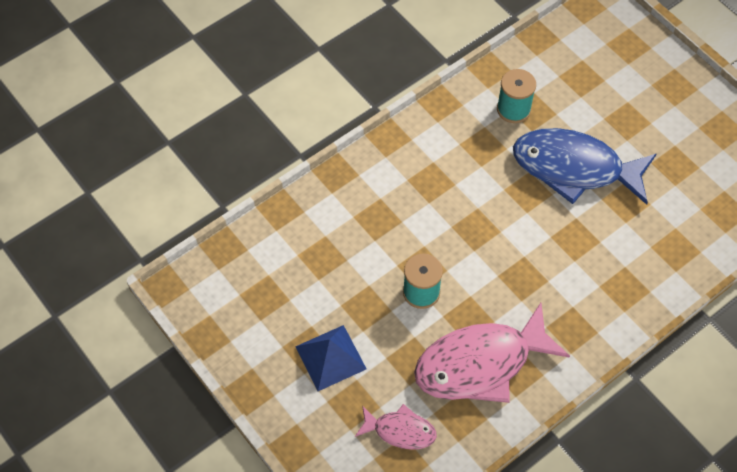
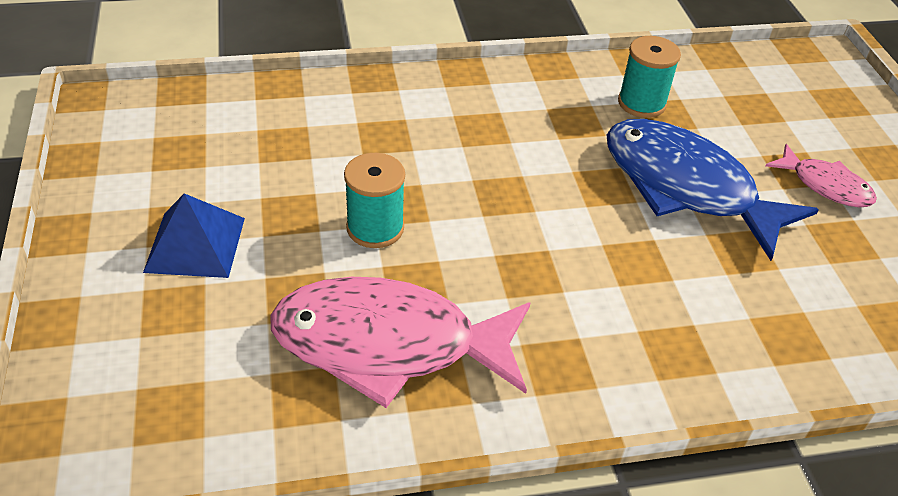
camera: 25 degrees right, 15 degrees down
pink fish [355,404,437,450] -> pink fish moved to [766,144,877,207]

